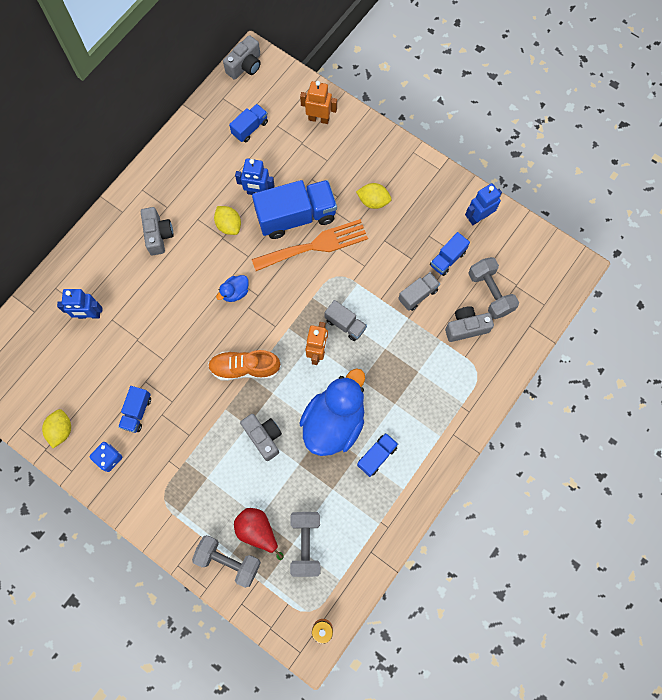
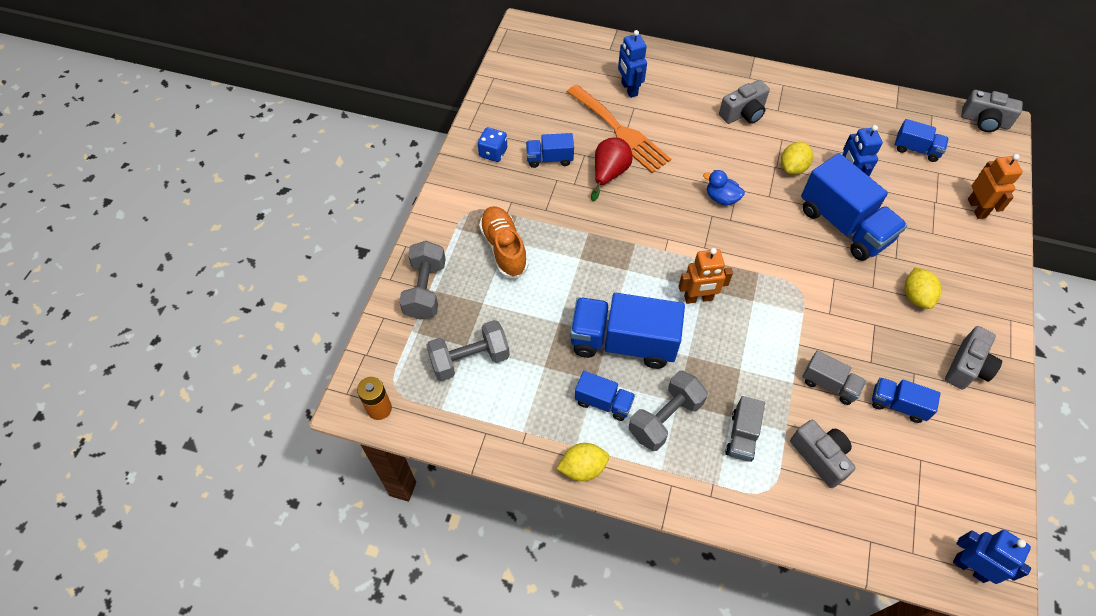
camera: 70 degrees right, 15 degrees down
yellow lemon [42,409,71,448] -> yellow lemon moved to [557,443,609,481]
orange shoe [208,350,281,381] -> orange shoe moved to [479,206,528,279]
red pear [234,508,284,560] -> red pear moved to [591,137,633,201]
grey camera [240,414,282,461] -> grey camera moved to [945,326,1002,390]
orange fork [252,219,368,271] -> orange fork moved to [567,85,671,173]
blue duck [299,368,365,456] -> blue truck [570,293,685,369]
grey truck [324,300,367,341] -> grey truck moved to [725,396,765,462]
blue robot [465,183,502,225] -> blue robot moved to [953,530,1031,584]
grey dumbbell [468,257,519,319] -> grey dumbbell moved to [629,371,708,451]

